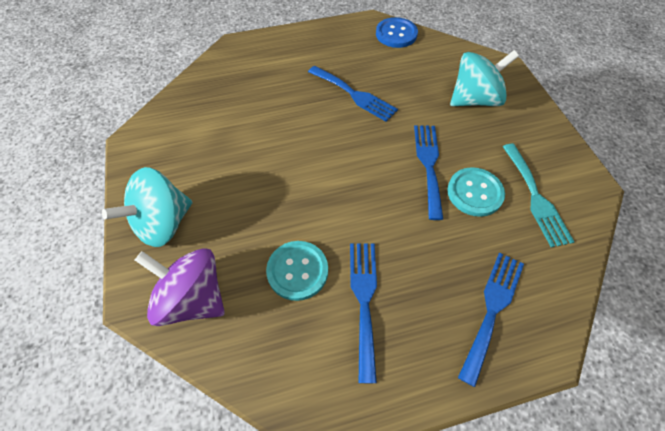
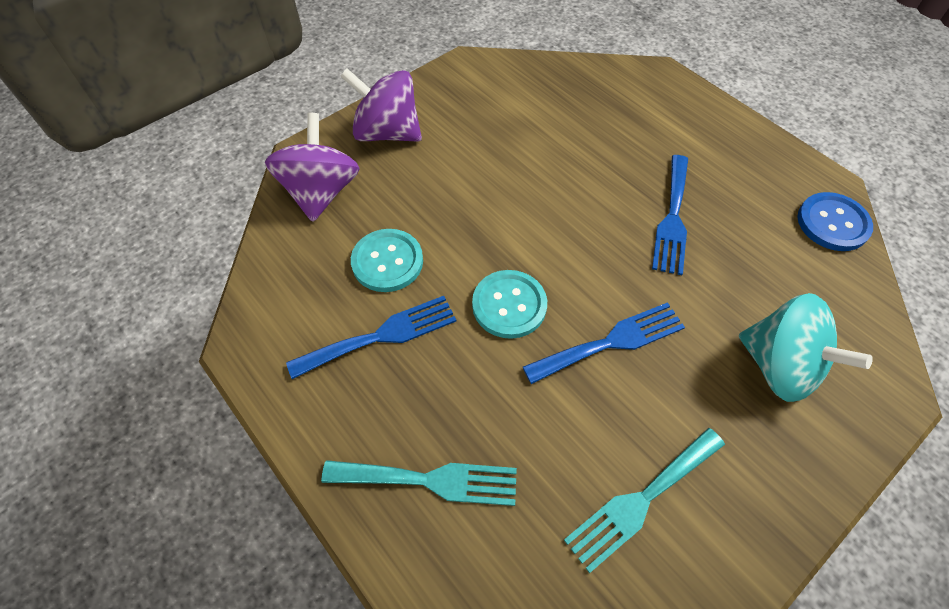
camera: 65 degrees right, 0 degrees up
turquoise spinning top [102,167,192,247] -> purple spinning top [340,68,422,142]
turquoise button [447,167,505,217] -> turquoise button moved to [472,270,547,339]
blue fork [458,253,524,387] -> turquoise fork [321,460,517,506]

